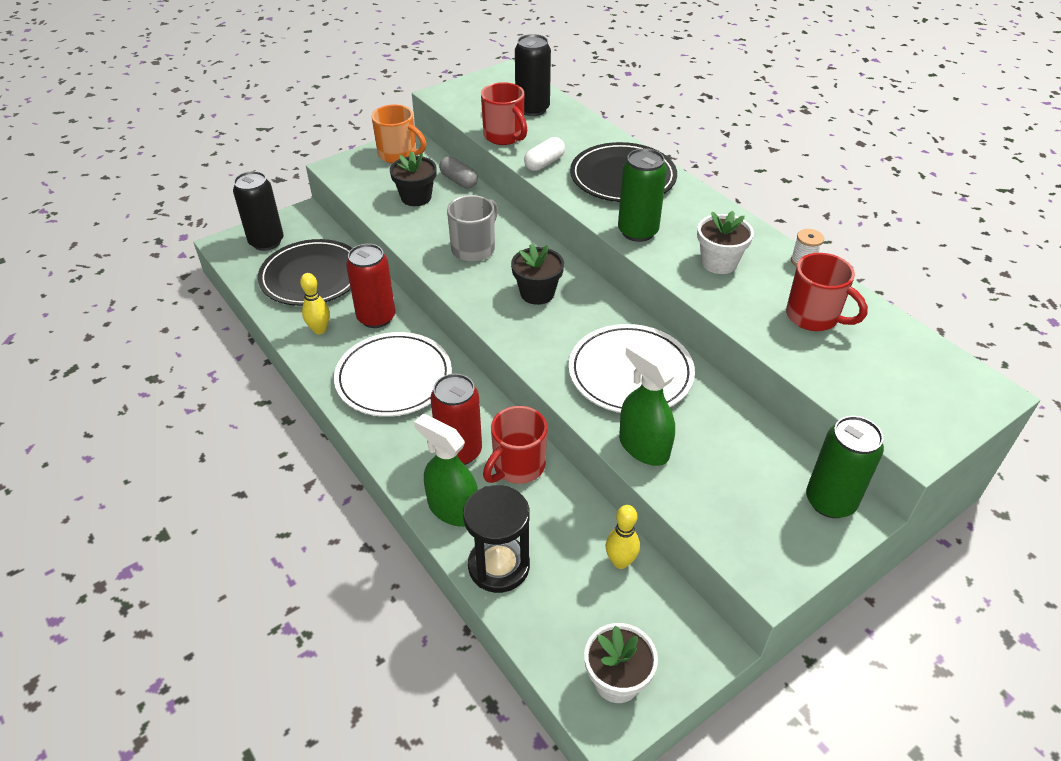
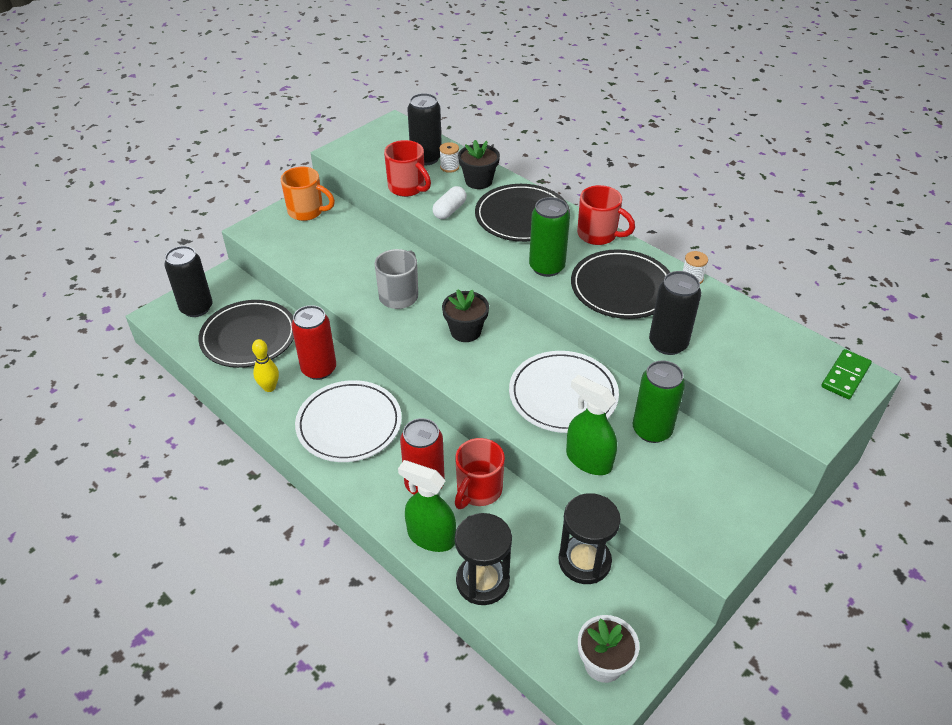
camera: 10 degrees left, 0 degrees up
black flower pot [390,151,437,206] -> black flower pot moved to [458,140,500,189]
grey capsule [439,156,478,188] -> none
yellow bowling pin [606,505,640,569] -> black hourglass [558,493,621,584]
white flower pot [697,211,754,274] -> black plate [571,249,670,319]
red mug [786,253,868,331] -> red mug moved to [577,185,635,245]
green can [806,416,884,518] -> green can moved to [633,361,685,443]
none -> white spool [440,142,459,173]
none -> black can [649,271,701,355]
none -> green domino [821,349,872,399]

